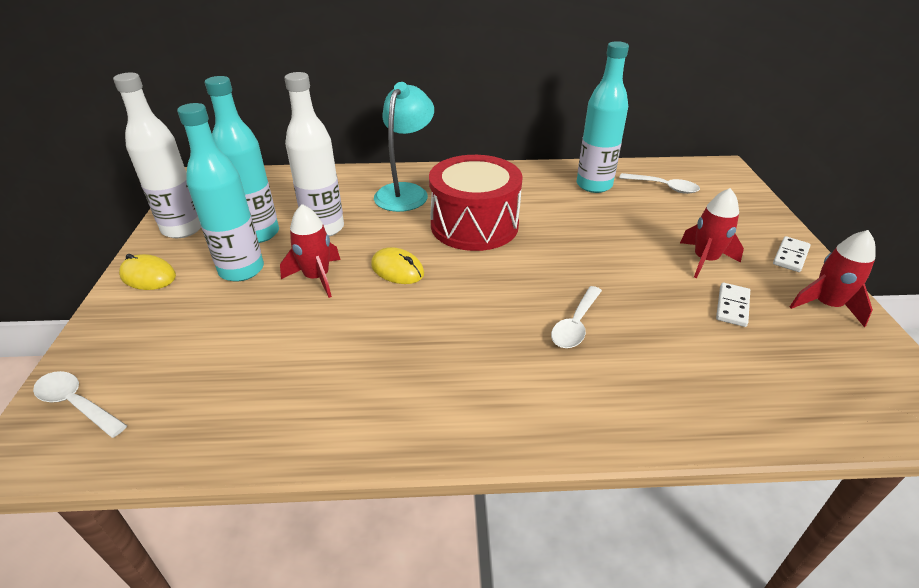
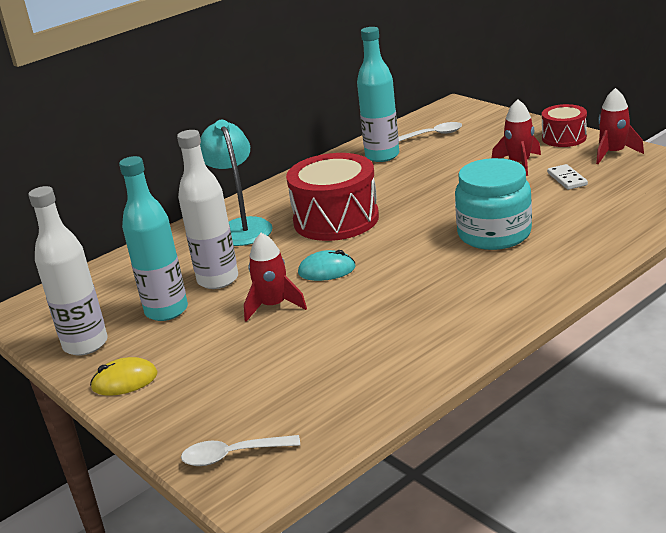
camera: 35 degrees left, 10 degrees down
turquoise bottle [177,103,264,282] -> none
yellow mouse [371,247,424,284] -> turquoise mouse [298,250,356,281]
white spoon [551,286,602,348] -> turquoise jar [455,158,532,250]
white domino [773,236,811,272] -> red drum [542,104,587,147]

